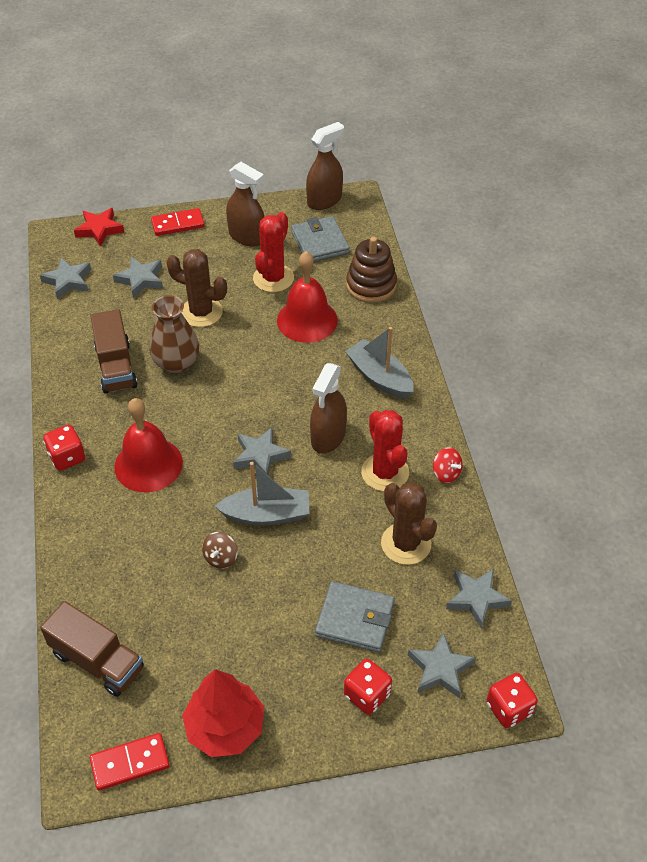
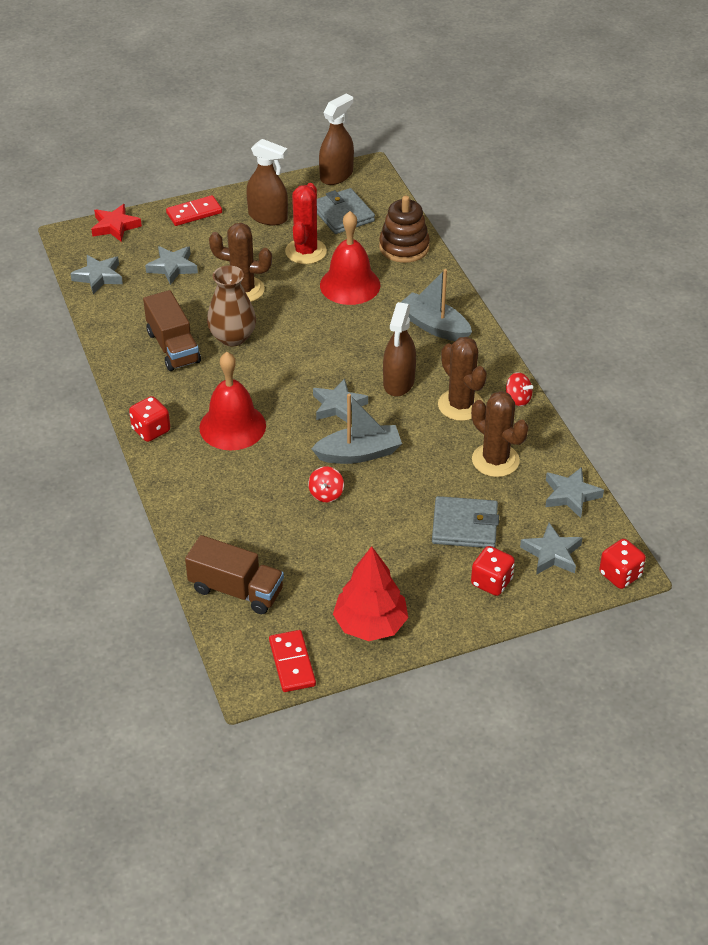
camera: 10 degrees left, 5 degrees down
red domino [90,733,170,791] -> red domino turned 75 degrees counterclockwise [269,630,316,692]
brown spinning top [202,532,238,569] -> red spinning top [308,466,344,502]
red cactus [361,410,409,491] -> brown cactus [438,337,487,421]

